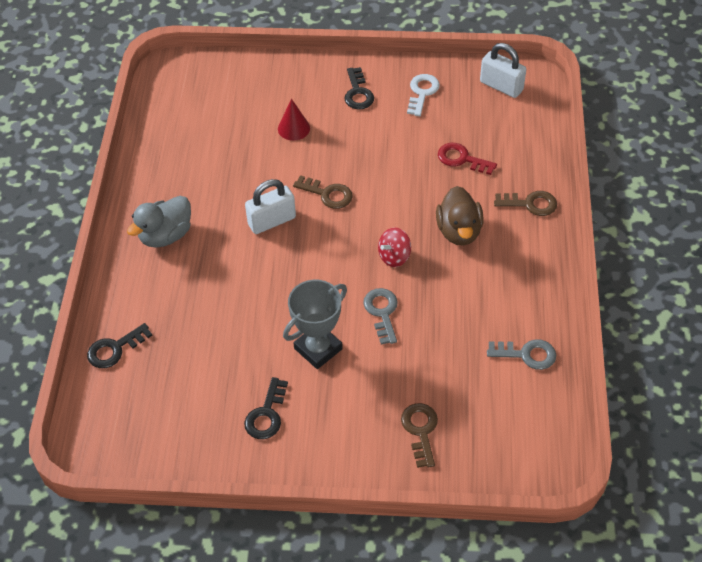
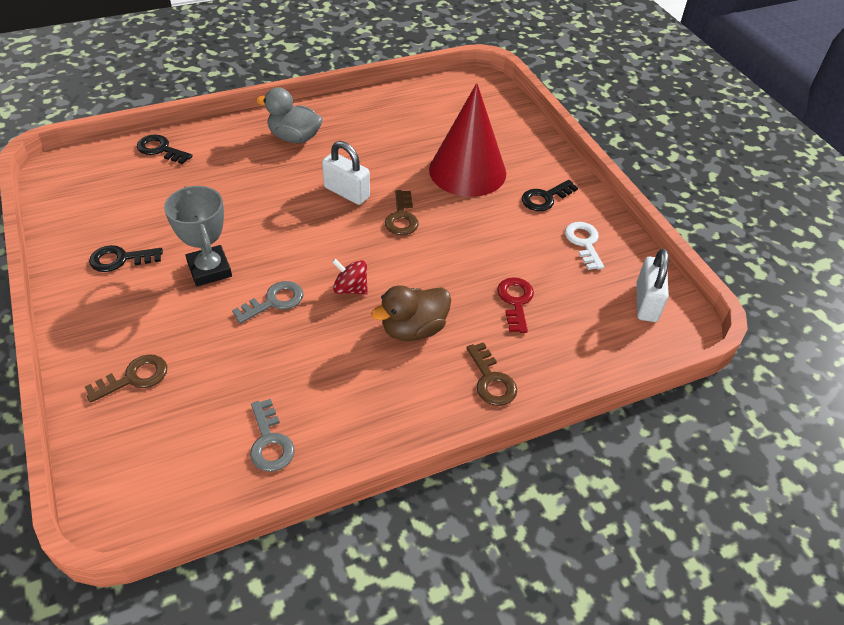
camera: 60 degrees right, 5 degrees down
red cone [278,99,310,141] -> red cone [429,83,506,197], size x2.31
grey trophy [283,280,347,369] -> grey trophy turned 45 degrees clockwise [164,186,232,286]
white key [407,74,440,116] -> white key turned 90 degrees counterclockwise [565,222,604,270]

